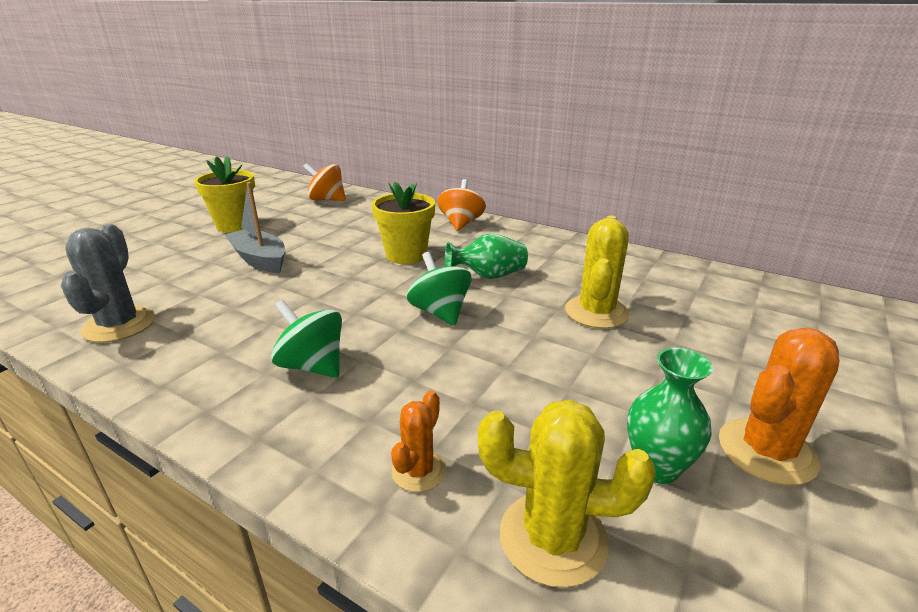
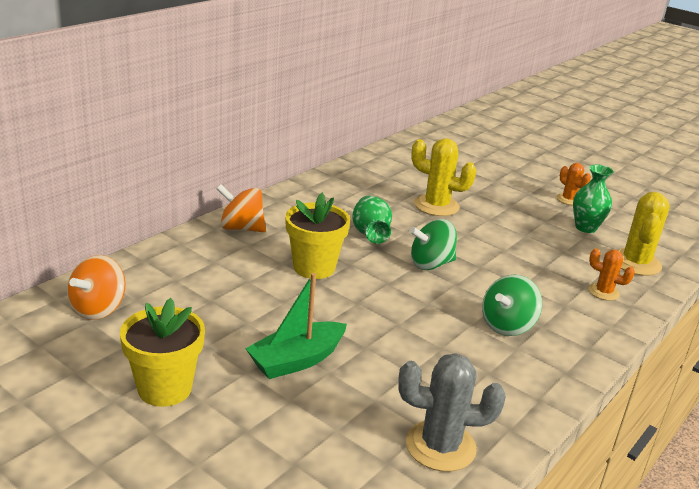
camera: 85 degrees left, 0 degrees up
grey boat [225,182,285,273] -> green boat [245,273,347,379]
orange cactus [719,328,839,485] -> orange cactus [557,163,591,205], size x0.58

